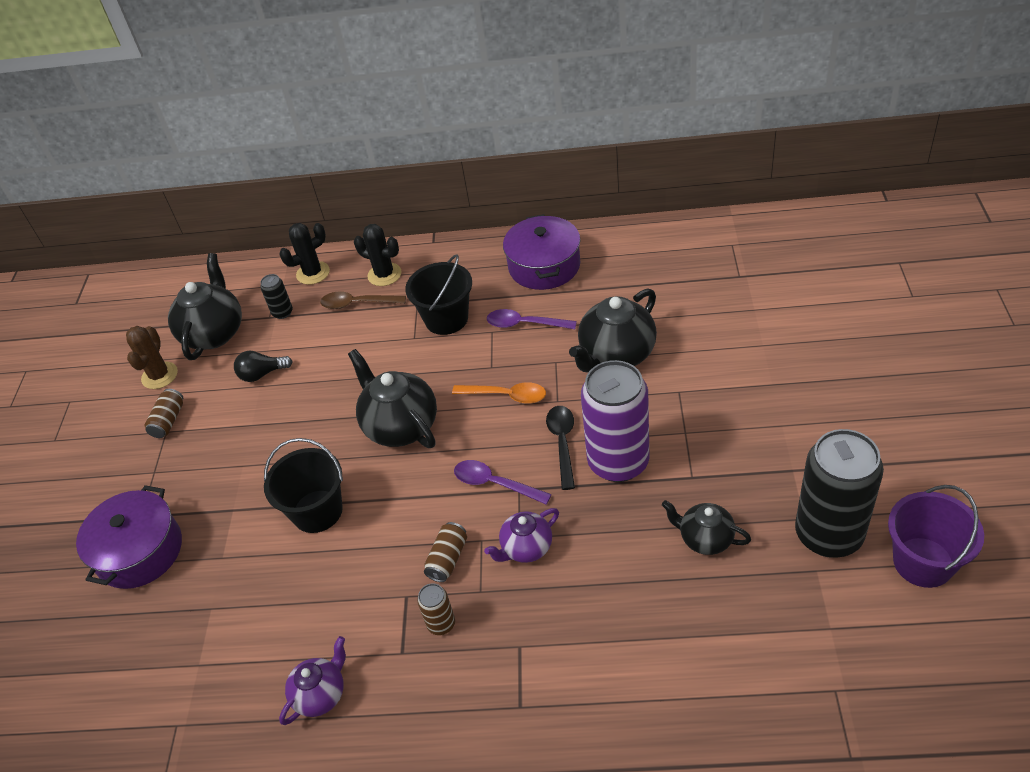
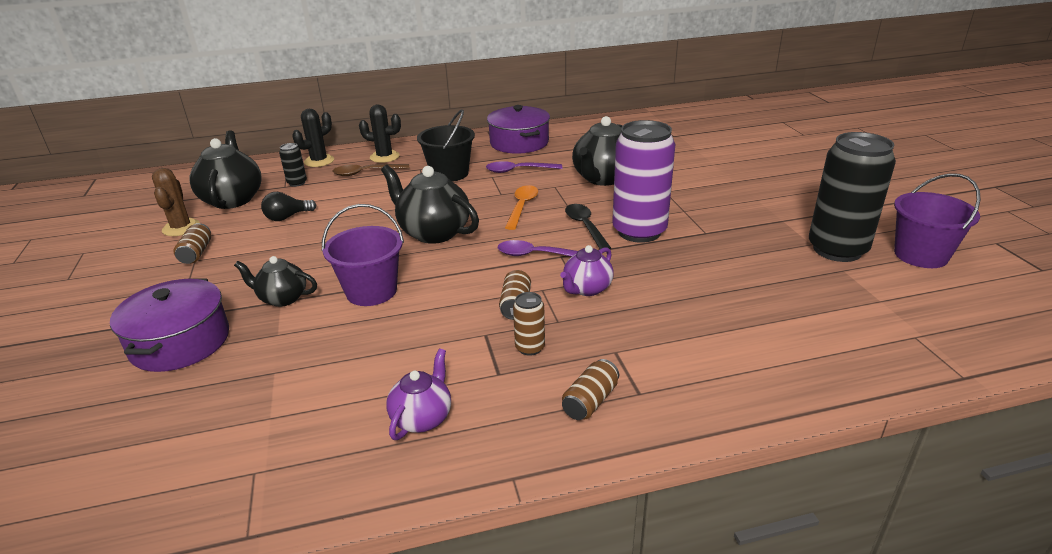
camera: 20 degrees left, 15 degrees down
black bucket [264,438,343,533] -> purple bucket [322,204,404,306]
orange spoon [452,382,546,404] -> orange spoon turned 75 degrees counterclockwise [505,185,538,230]
black teapot [662,500,751,555] -> black teapot moved to [234,256,317,307]
none -> brown can [562,359,619,420]

